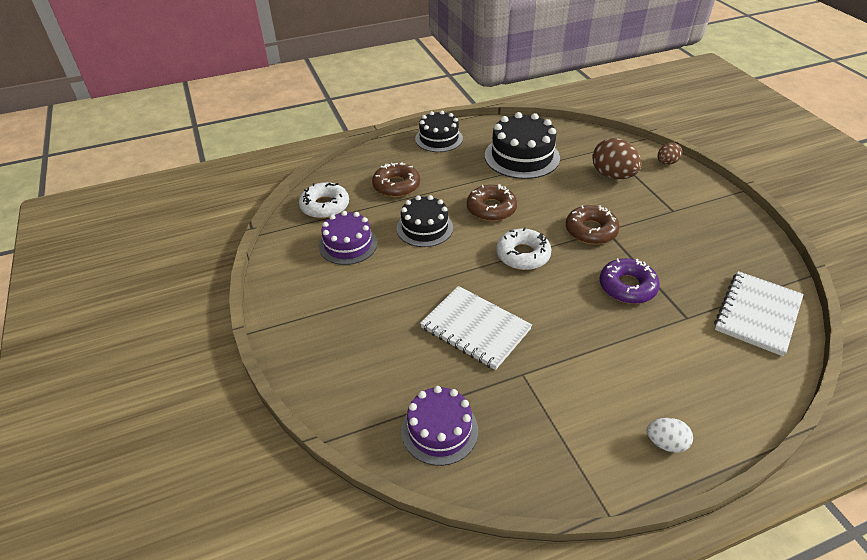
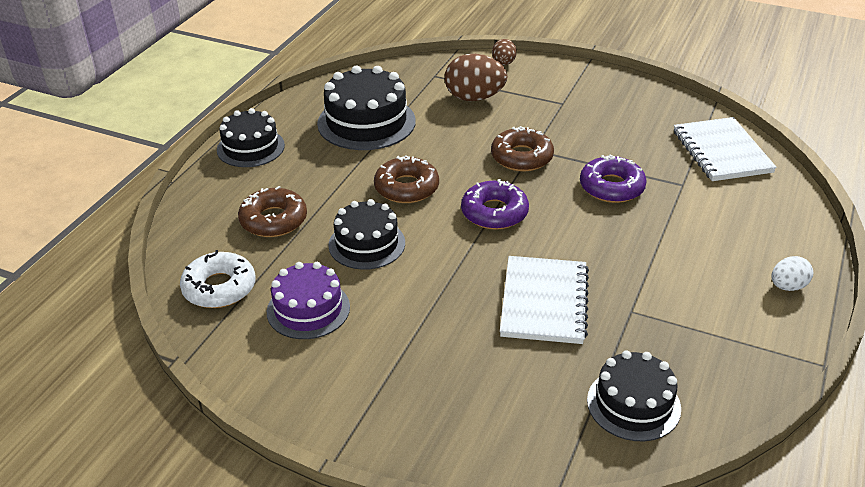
camera: 45 degrees left, 5 degrees down
purple cake [401,386,478,466] -> black cake [587,350,681,441]
white notebook [420,286,532,370] -> white notebook turned 75 degrees counterclockwise [500,256,589,344]
white donut [496,227,551,270] -> purple donut [461,179,529,230]

